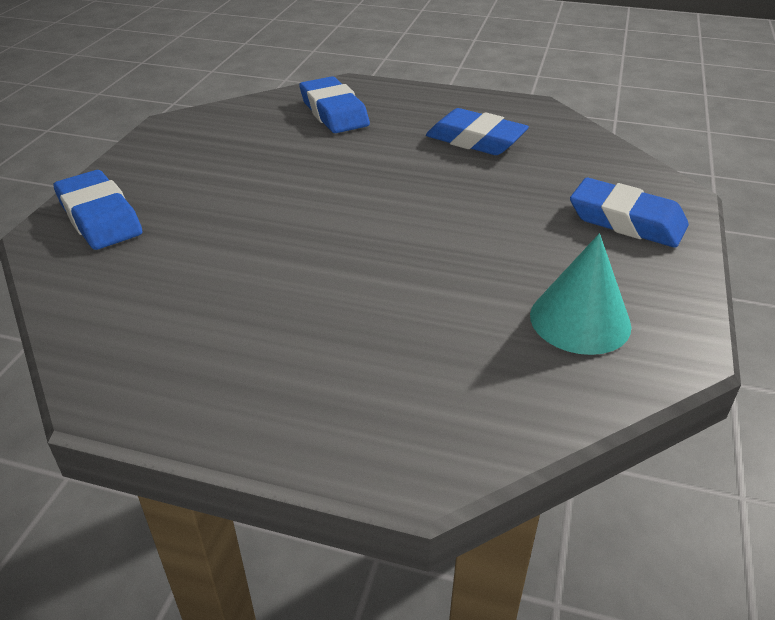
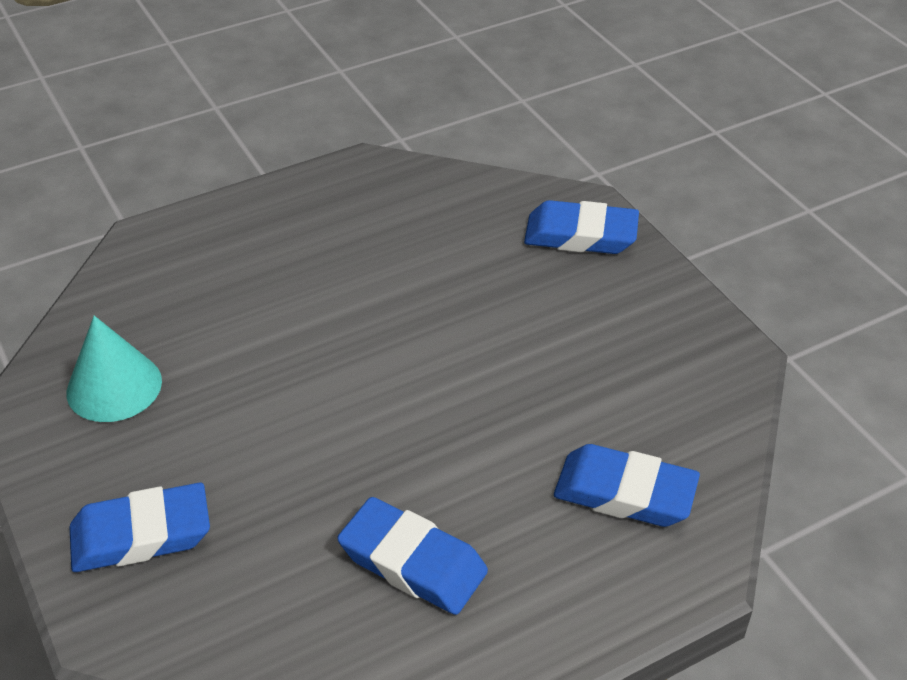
camera: 135 degrees right, 5 degrees up
blue eraser [426,108,529,155] -> blue eraser turned 45 degrees clockwise [337,497,488,615]

